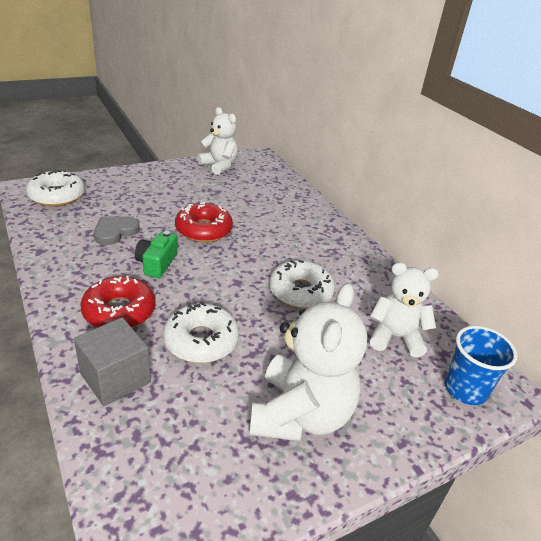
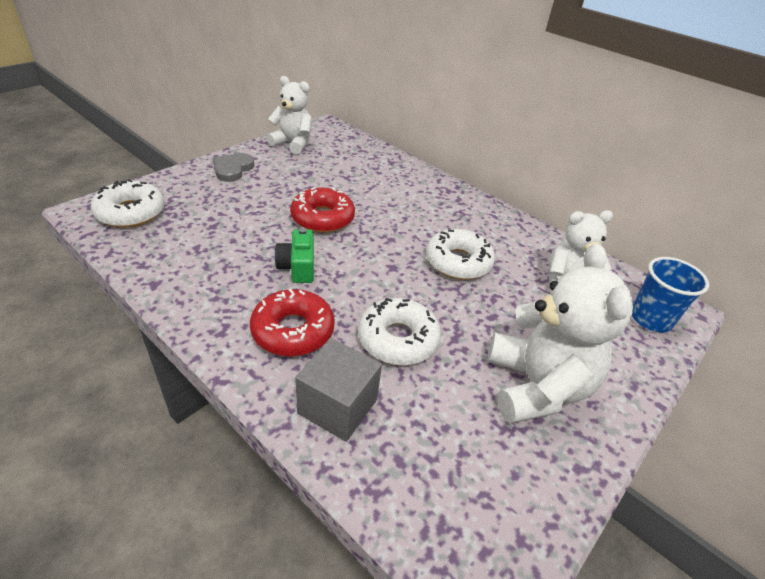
camera: 20 degrees left, 5 degrees up
grey heart [94,216,140,245] -> grey heart moved to [213,153,254,182]

